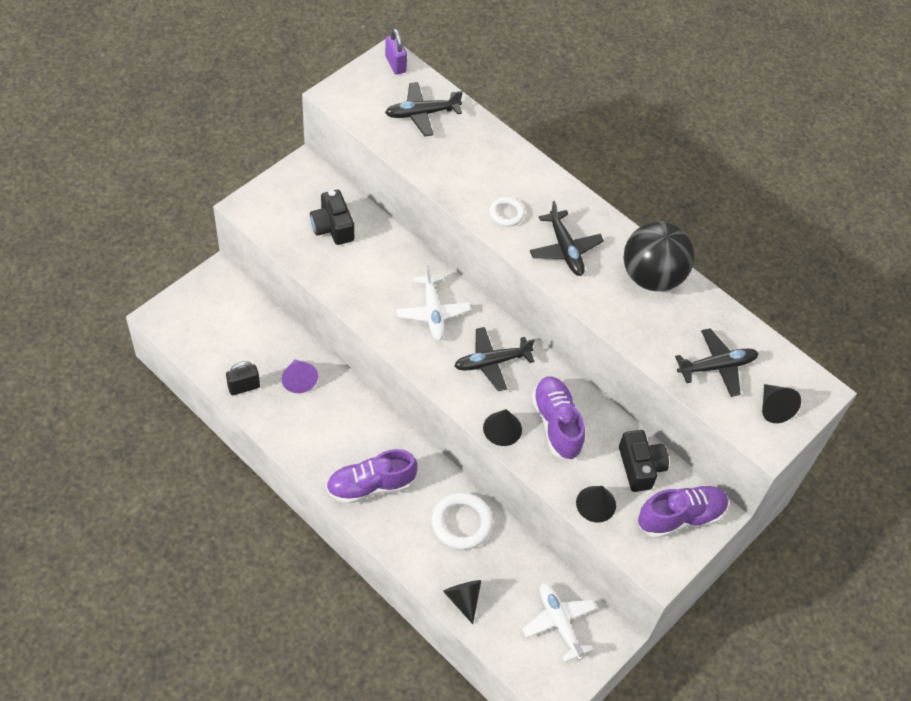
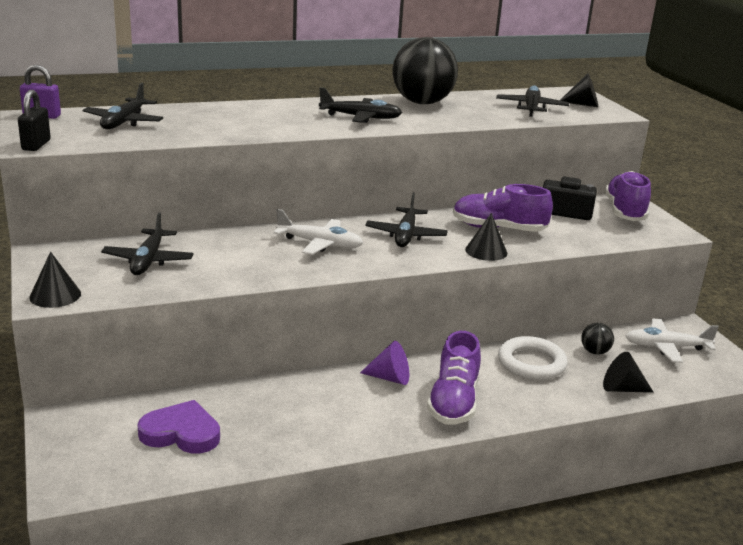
camera: 60 degrees left, 30 degrees down
black padlock [226,361,260,395] -> black padlock moved to [18,90,51,151]
purple cone [282,360,318,393] -> purple cone moved to [360,341,409,385]
black camera [310,190,354,245] -> black plane [101,212,193,275]
white ring [489,197,525,226] -> none
black cone [576,486,616,522] -> black cone moved to [29,252,81,308]
none -> purple heart [137,400,220,454]
none -> black ball [581,323,614,355]

